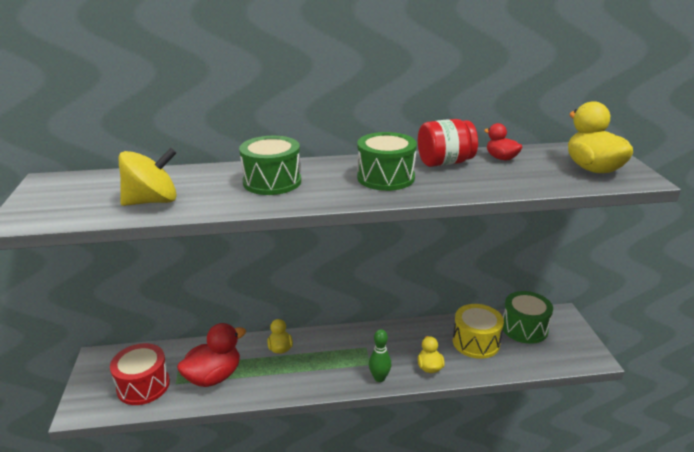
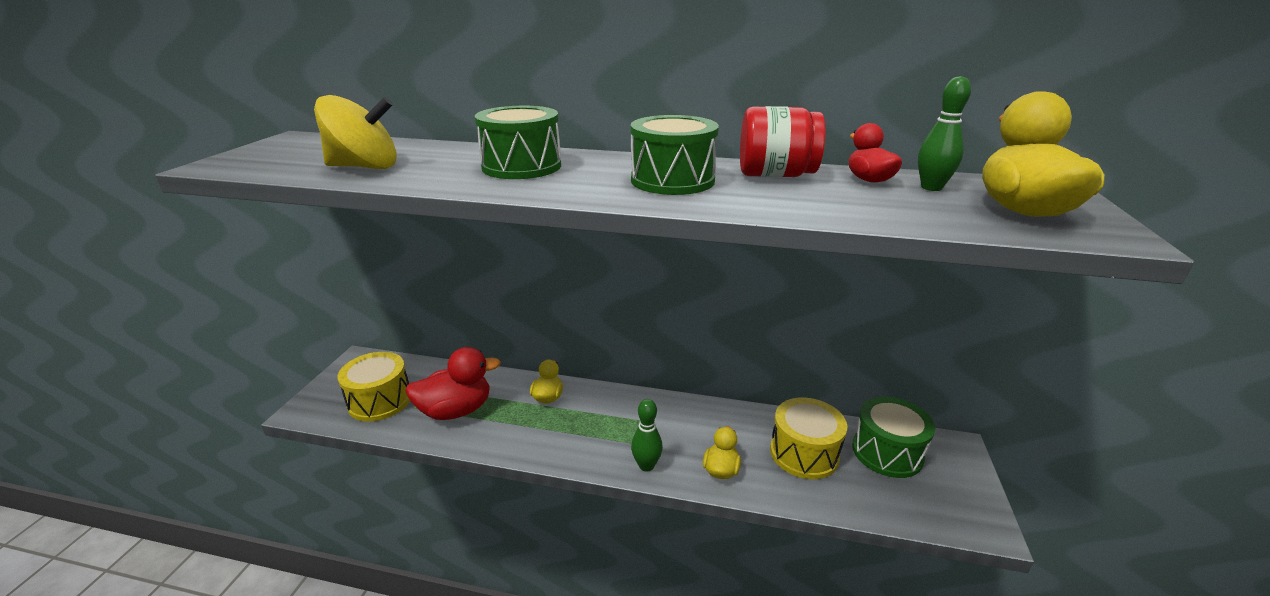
camera: 20 degrees right, 0 degrees up
red drum [110,343,170,405] -> yellow drum [337,352,410,421]
none -> green bowling pin [918,76,971,191]

